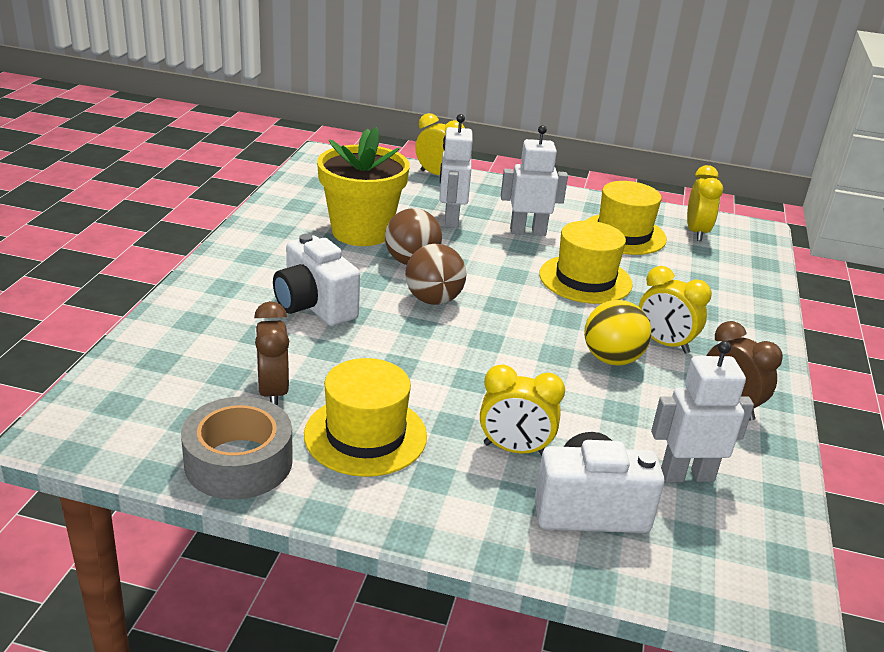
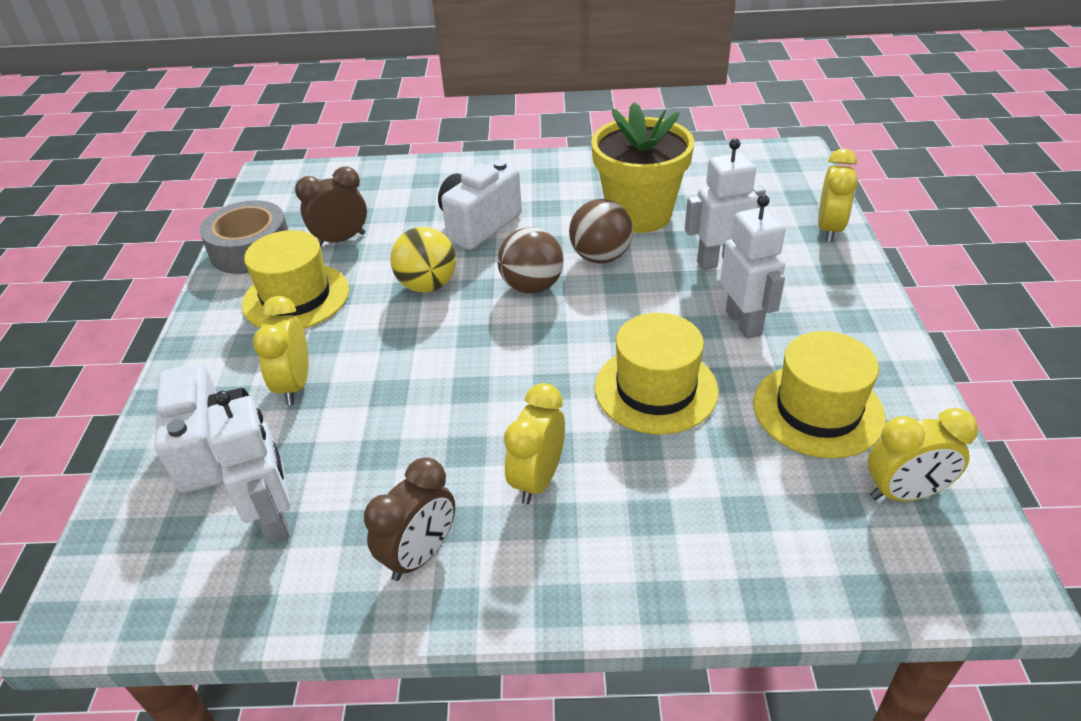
camera: 80 degrees right, 10 degrees up
yellow ball [584,300,651,366] -> yellow ball moved to [390,227,456,292]

